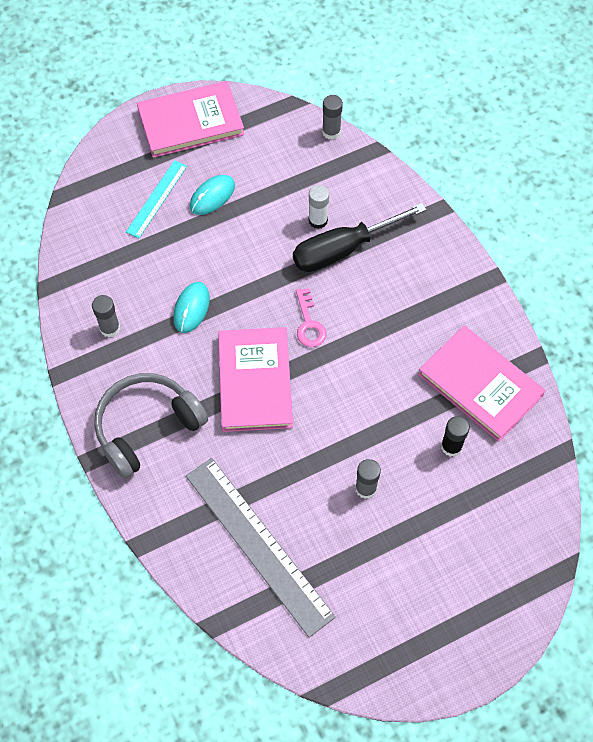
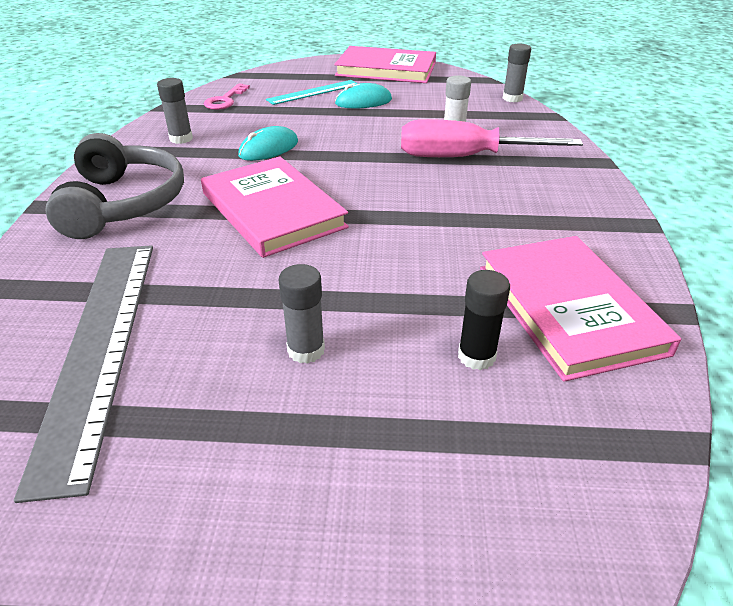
camera: 30 degrees right, 25 degrees down
grey headphones [94,373,208,479] -> grey headphones turned 90 degrees clockwise [45,133,184,239]
pink book [218,327,293,432] -> pink book turned 60 degrees counterclockwise [201,157,349,258]
black screwdriver [293,203,426,272] -> pink screwdriver [401,119,583,157]
pink key [296,288,327,347] -> pink key moved to [204,83,250,110]

